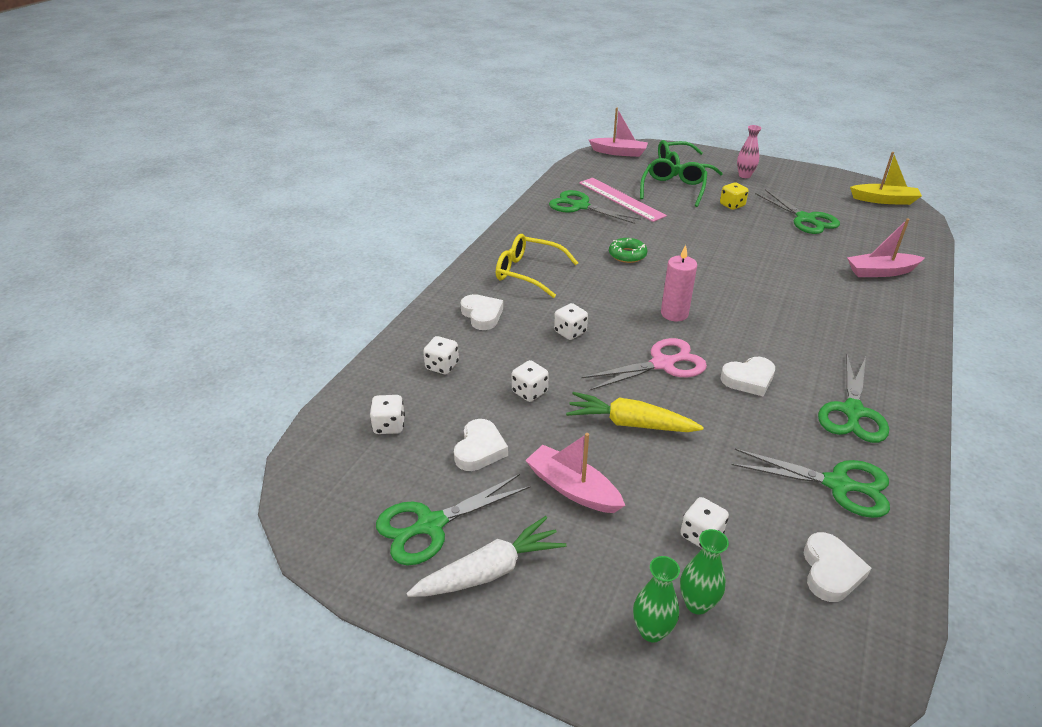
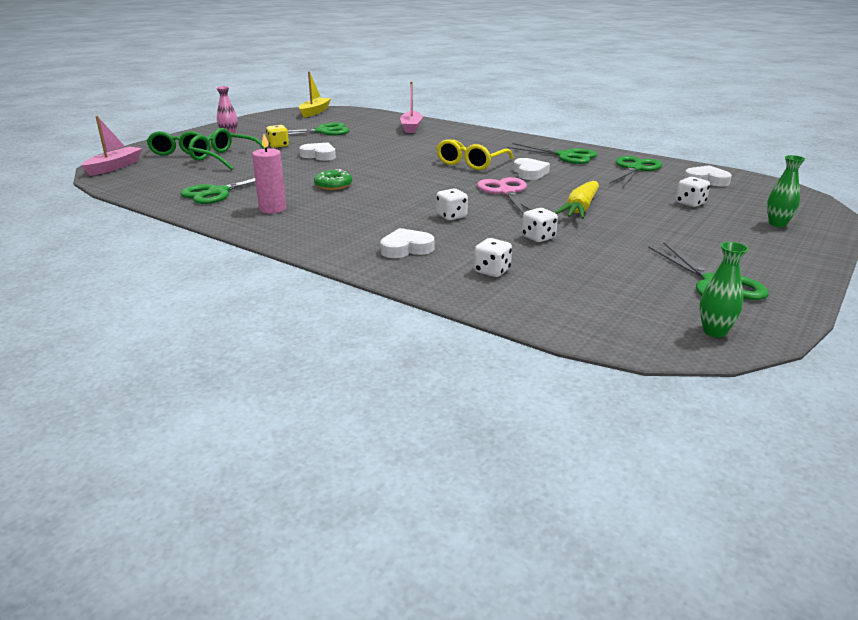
camera: 80 degrees left, 10 degrees down
white dice [370,395,405,434] -> none
white carrot [406,516,566,597] -> none
white heart [454,419,508,471] -> white heart moved to [299,142,336,161]
yellow glasses [496,234,578,298] -> yellow glasses moved to [437,140,514,170]
pink boat [525,433,625,513] -> none
pink ruler [579,178,667,222] -> none
pink candle [661,245,697,321] -> pink candle moved to [252,134,286,213]
green vase [680,529,729,615] -> green vase moved to [699,242,749,337]

